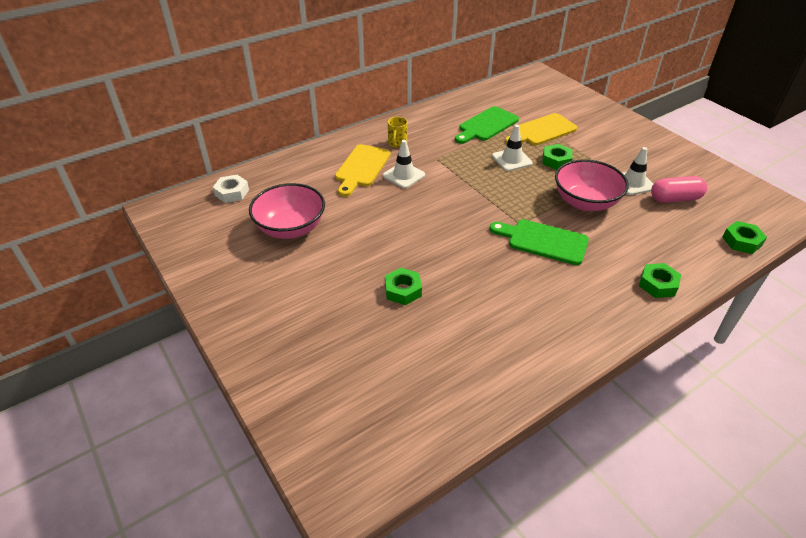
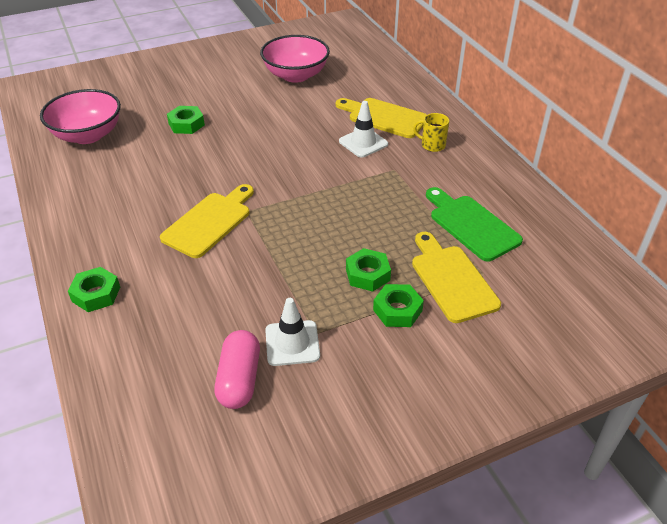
camera: 100 degrees right, 0 degrees up
white nut [213,175,249,203] -> none
green cutting board [489,219,589,265] -> yellow cutting board [160,184,254,258]
white traffic cone [492,125,533,171] -> none
pink bowl [555,159,629,211] -> pink bowl moved to [40,89,121,144]
green nut [722,221,767,254] -> green nut moved to [373,284,424,327]

